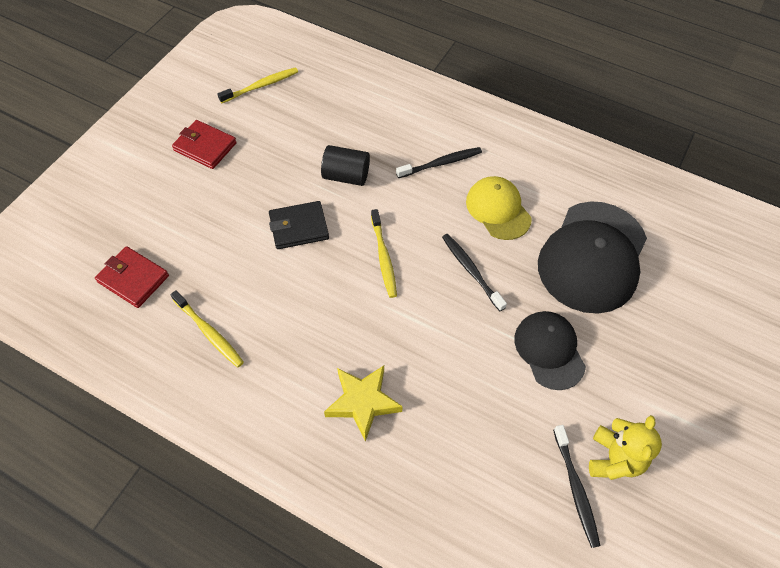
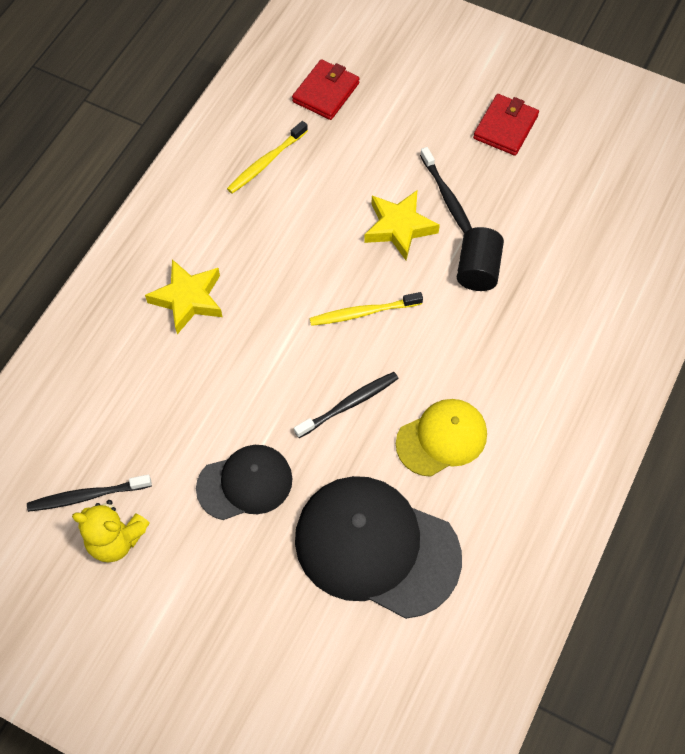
camera: 90 degrees right, 5 degrees up
yellow toothbrush [217,67,298,103] -> none
black wallet [269,201,329,249] -> yellow star [364,190,440,260]
black toothbrush [396,147,482,178] -> black toothbrush moved to [420,147,472,234]

